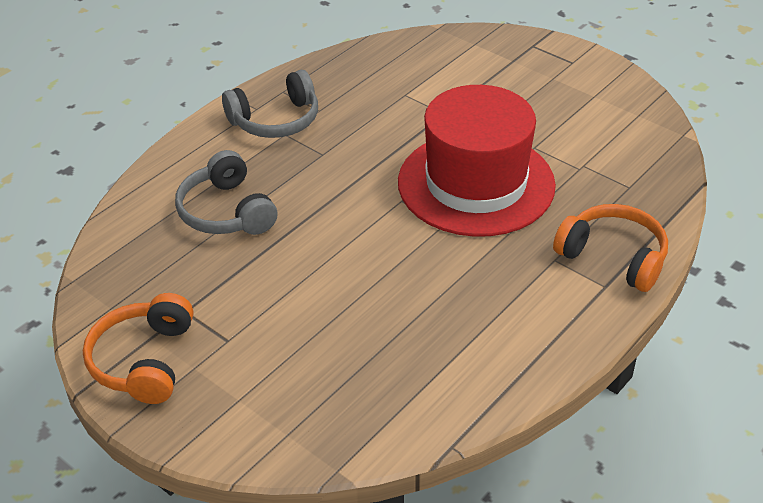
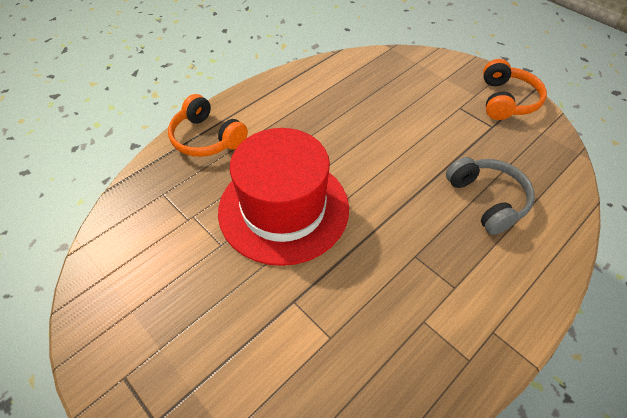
camera: 175 degrees left, 10 degrees up
grey headphones [222,70,318,138] -> none

